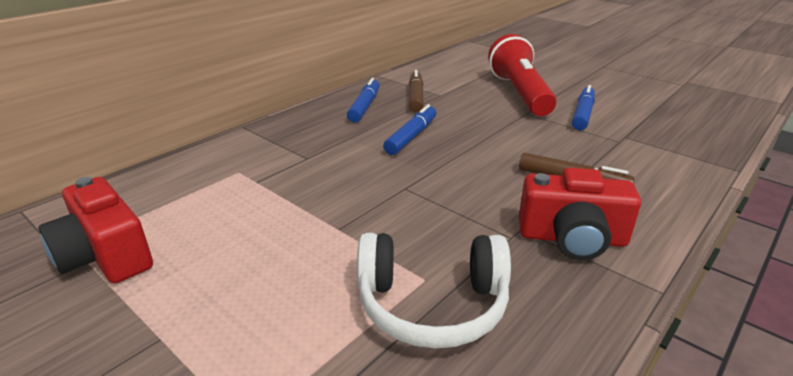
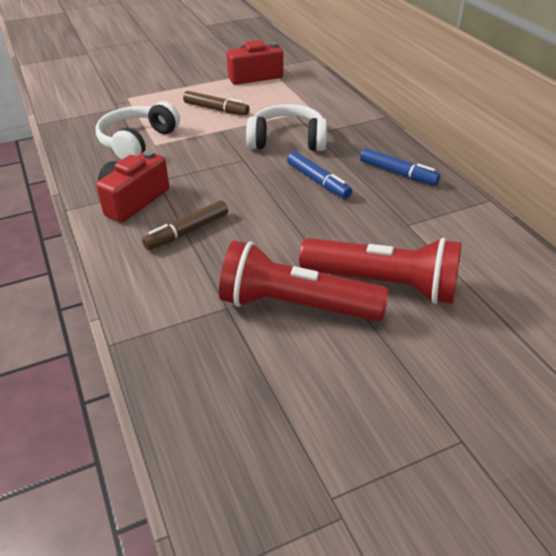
camera: 115 degrees right, 10 degrees up
brown marker [409,70,424,112] -> brown marker moved to [183,91,250,116]
blue marker [572,85,595,130] -> red flashlight [219,241,389,321]
none -> white headphones [246,104,327,151]

